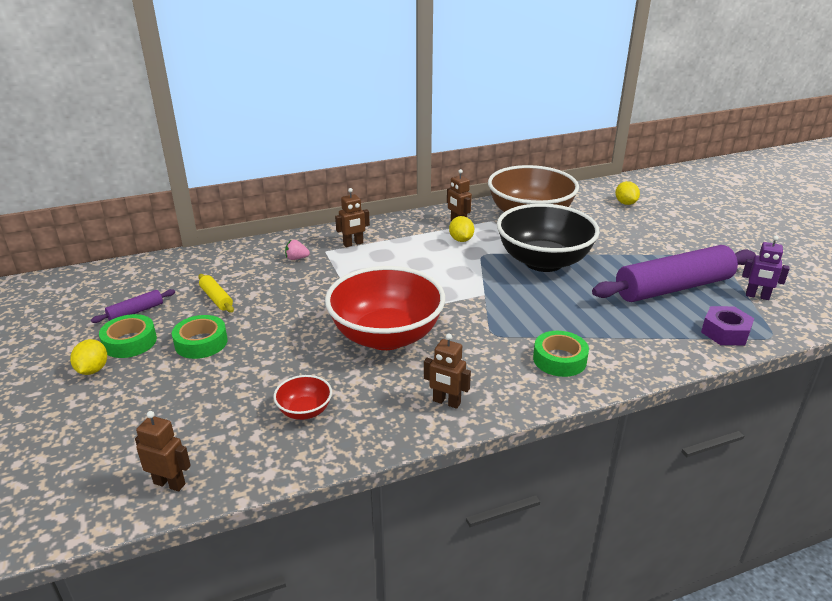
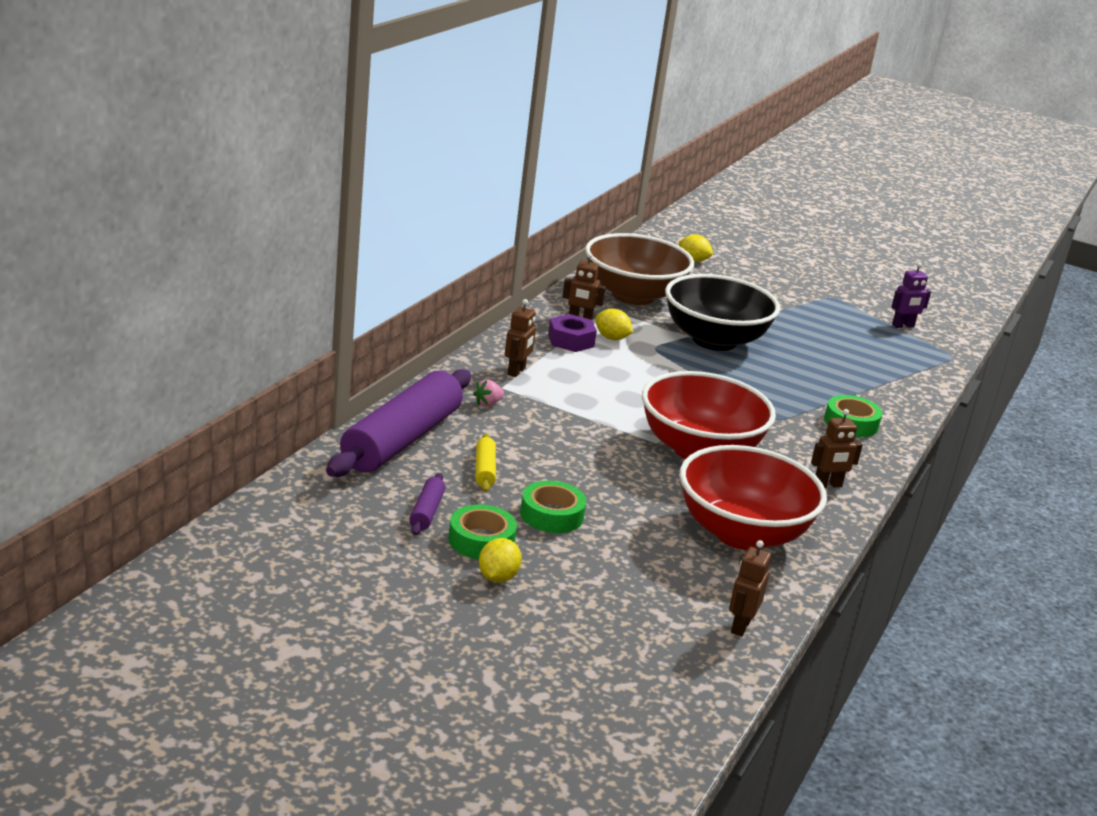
camera: 45 degrees left, 5 degrees down
yellow lemon [70,339,107,375] -> yellow lemon turned 60 degrees clockwise [479,538,522,583]
brown robot [135,411,191,491] -> brown robot turned 45 degrees counterclockwise [729,540,771,637]
yellow rolling pin [198,274,234,313] -> yellow rolling pin turned 75 degrees clockwise [476,433,496,492]
red bowl [274,375,332,420] -> red bowl [679,445,827,550], size x2.33
purple rolling pin [592,245,756,302] -> purple rolling pin moved to [326,369,471,477]
purple nut [701,306,754,345] -> purple nut moved to [548,314,597,352]

